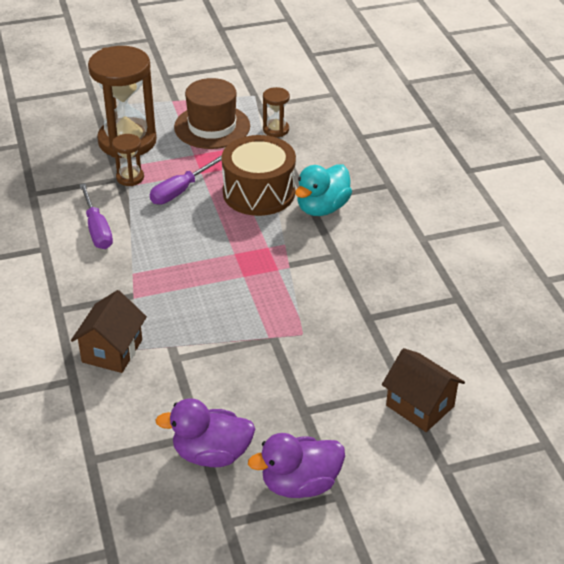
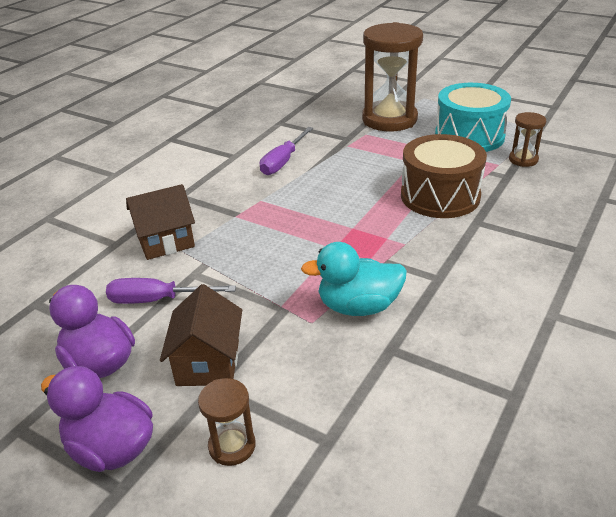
camera: 50 degrees right, 5 degrees down
brown hourglass [112,134,144,186] -> brown hourglass moved to [198,378,256,466]
purple screwdriver [150,155,222,204] -> purple screwdriver moved to [106,278,236,304]
brown hat [174,78,250,149] -> turquoise drum [435,83,511,152]
turquoise duck [295,164,352,216] -> turquoise duck moved to [301,242,407,316]
brown house [382,348,465,432] -> brown house moved to [160,284,242,386]

